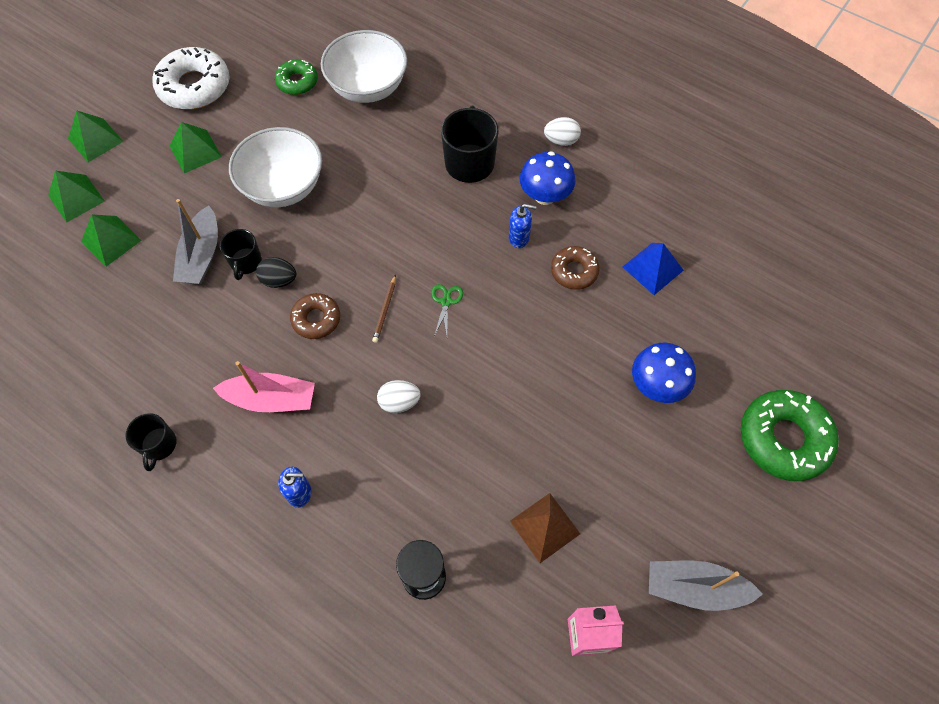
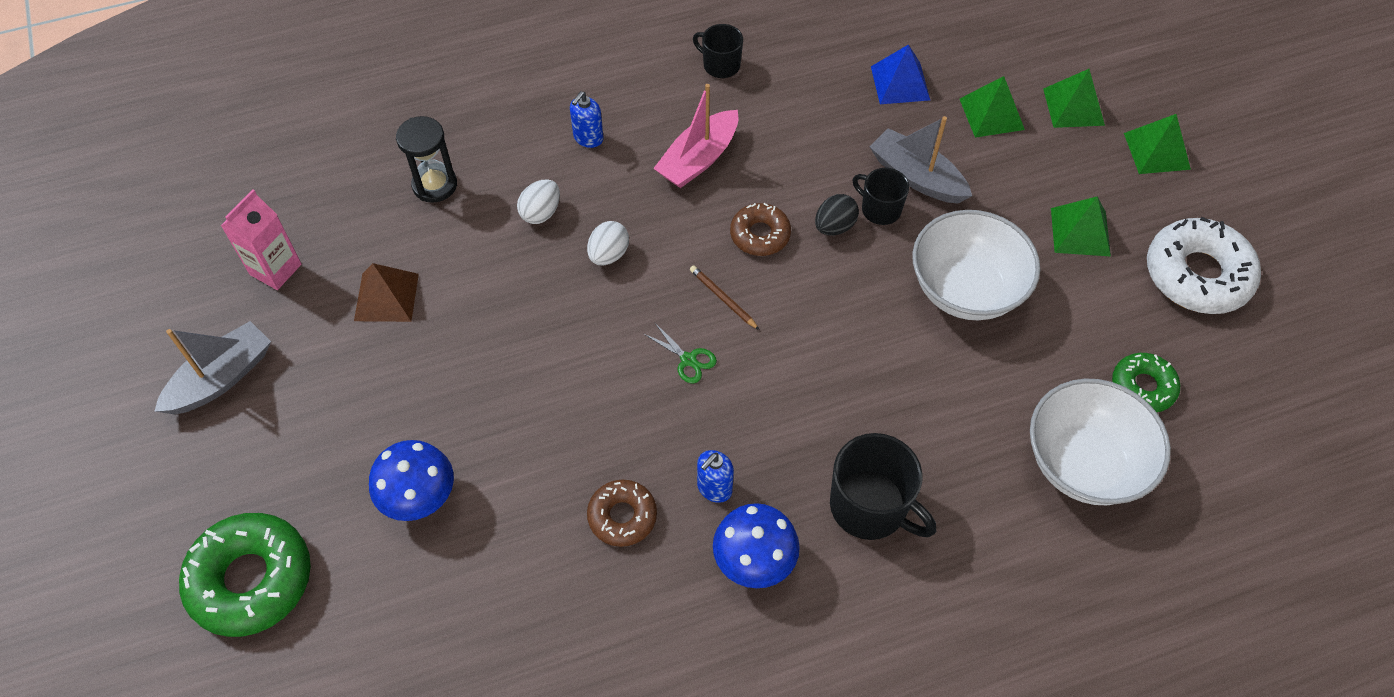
camera: 125 degrees right, 5 degrees down
white egg [544,117,581,146] -> white egg moved to [517,180,560,224]
blue pyramid [623,243,684,295] -> blue pyramid moved to [871,44,930,104]

